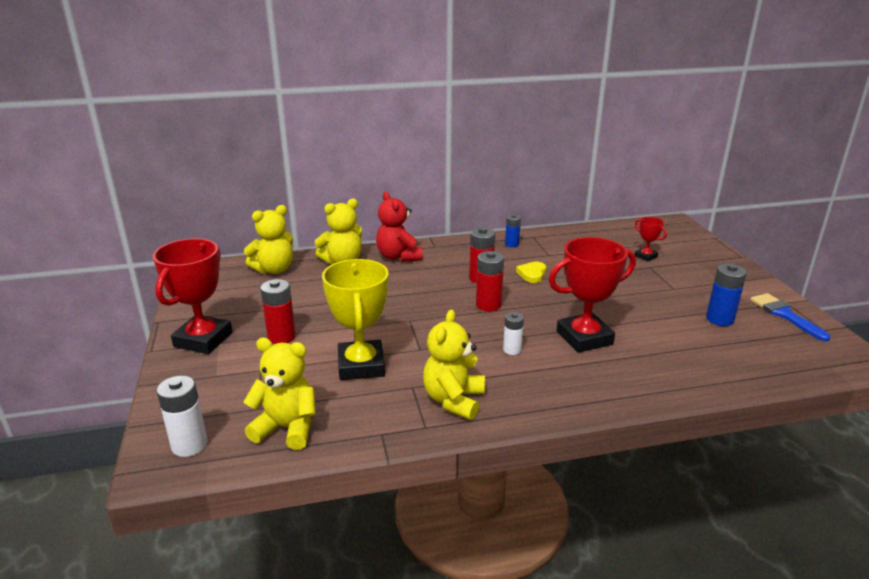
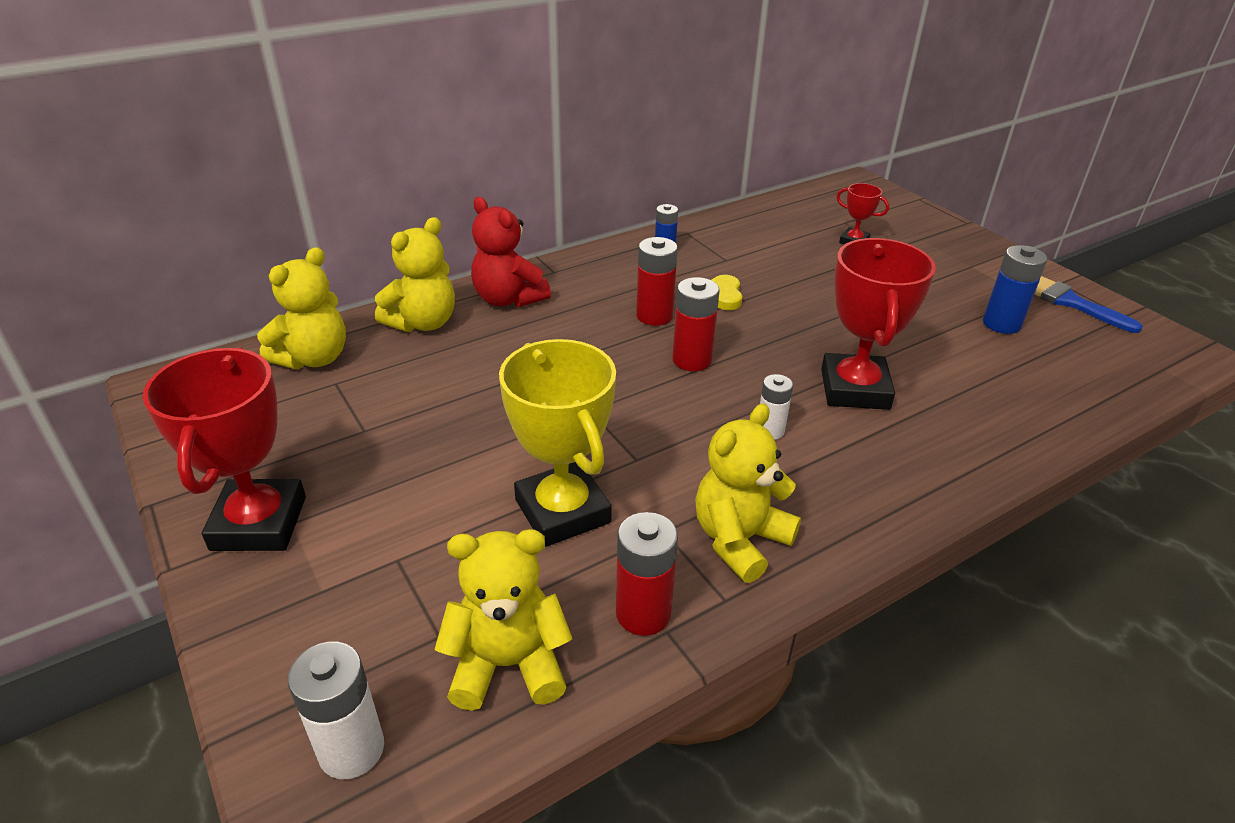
camera: 20 degrees left, 10 degrees up
red battery [260,279,296,344] -> red battery moved to [616,512,678,636]
yellow teddy bear [423,310,485,420] -> yellow teddy bear turned 45 degrees clockwise [695,404,801,583]
red trophy [549,237,636,353] -> red trophy turned 45 degrees counterclockwise [821,238,936,410]

